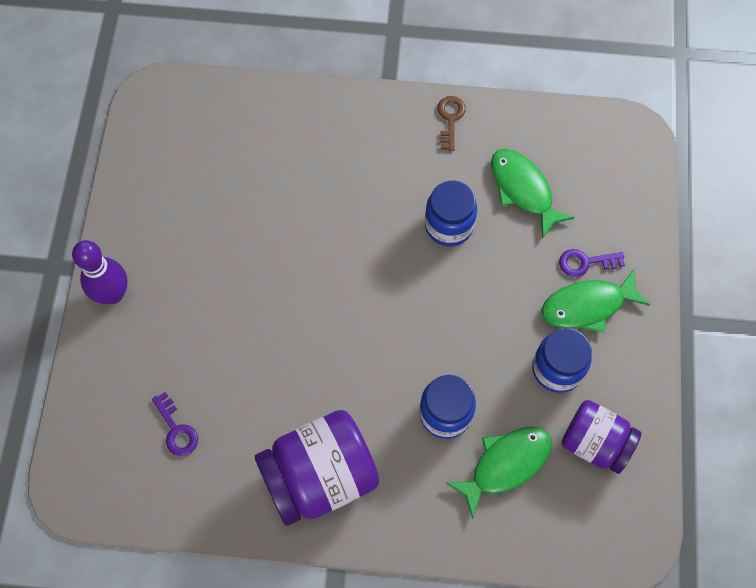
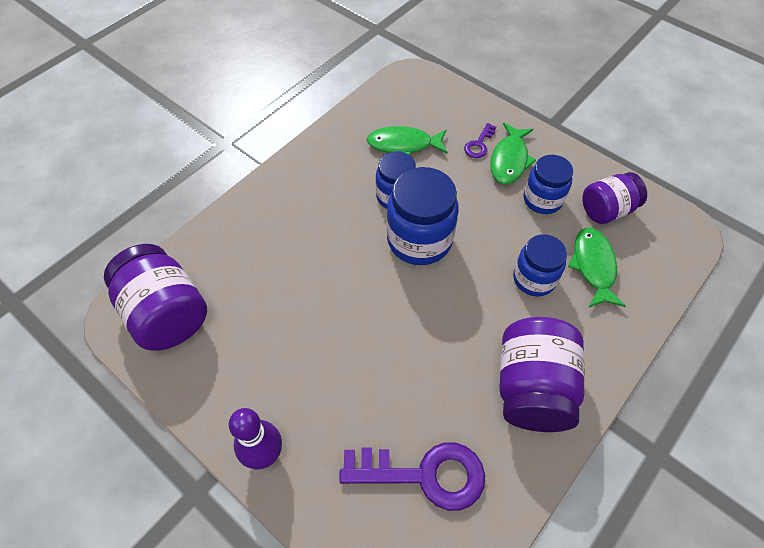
camera: 55 degrees left, 10 degrees down
purple key [152,392,198,456] -> purple key [339,442,485,511], size x2.08
brown key [437,96,466,151] -> none
none -> purple jar [104,244,207,351]
none -> blue jar [387,167,459,265]

